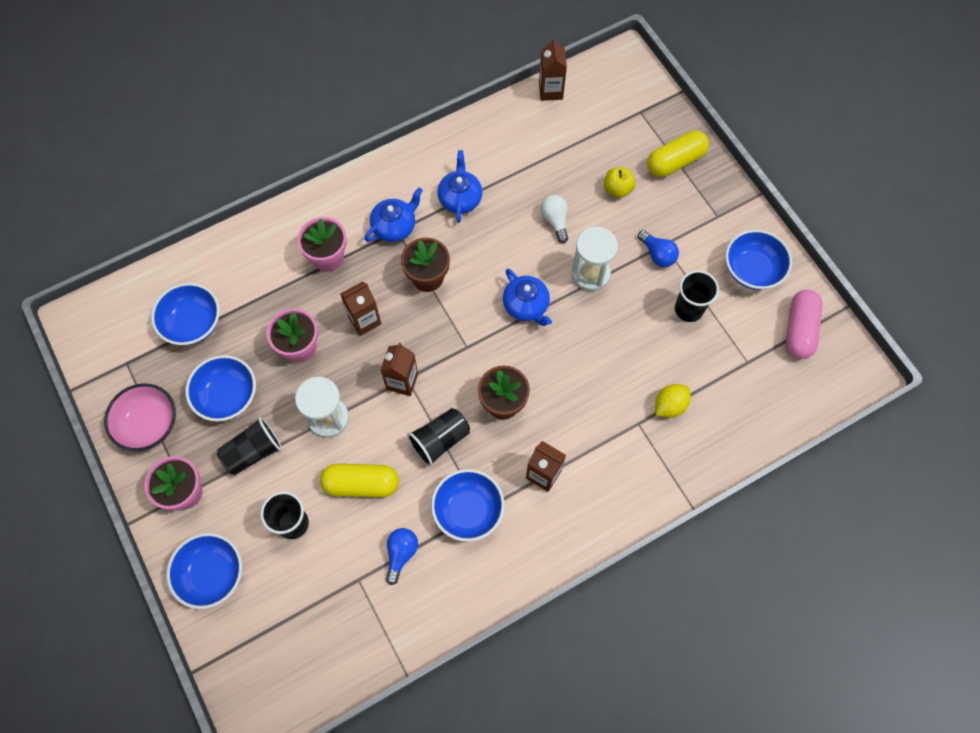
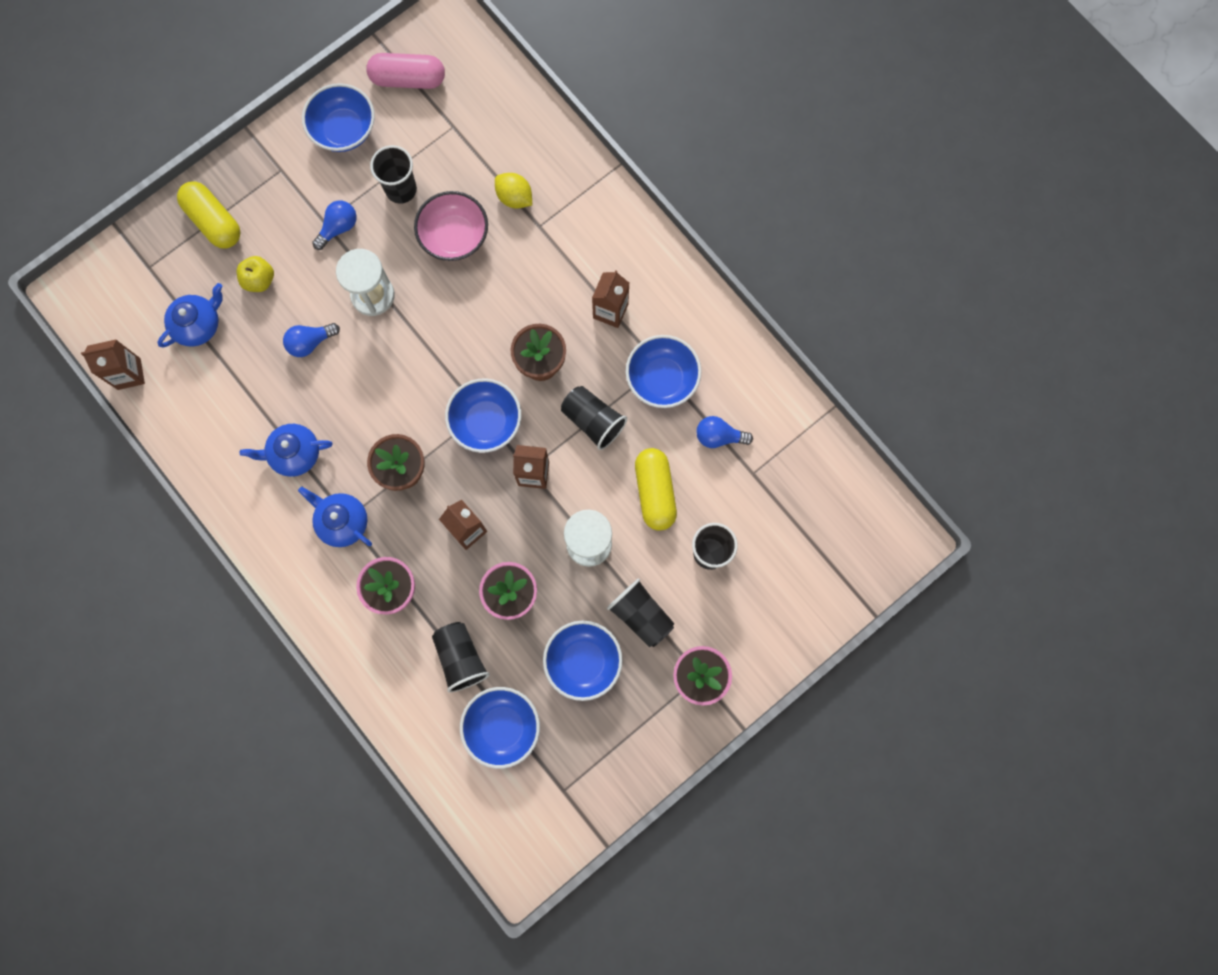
camera: 100 degrees left, 10 degrees up
pink bowl [104,383,176,451] -> pink bowl moved to [414,191,488,261]
blue bowl [166,533,242,609] -> blue bowl moved to [445,378,521,453]
blue teapot [503,269,552,326] -> blue teapot moved to [158,283,223,348]
white light bulb [541,195,568,243] -> blue light bulb [283,323,340,357]
none -> black cup [432,622,490,693]

